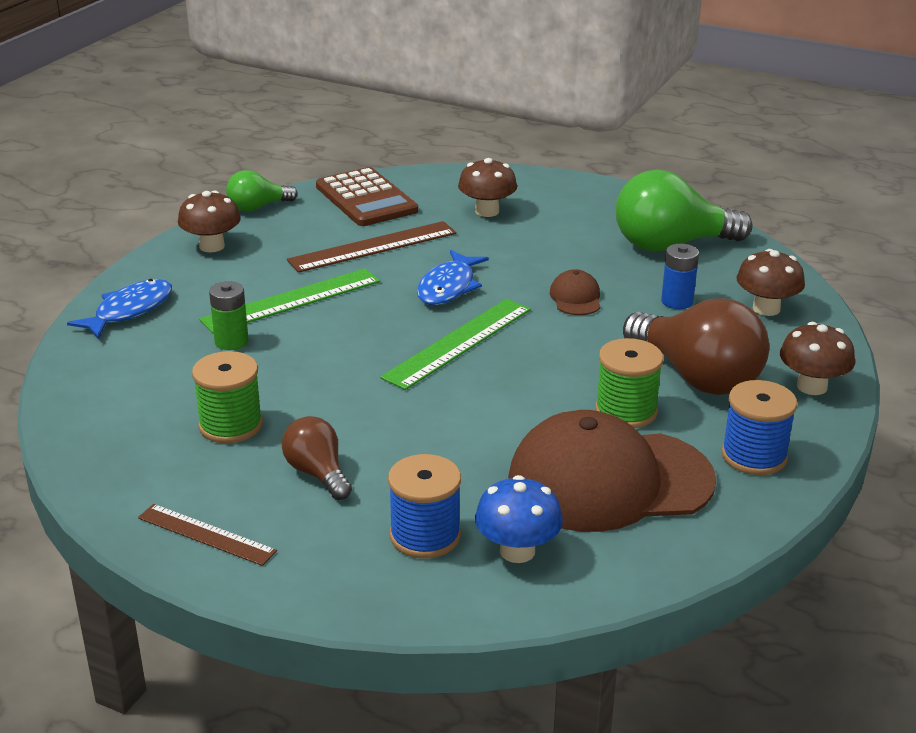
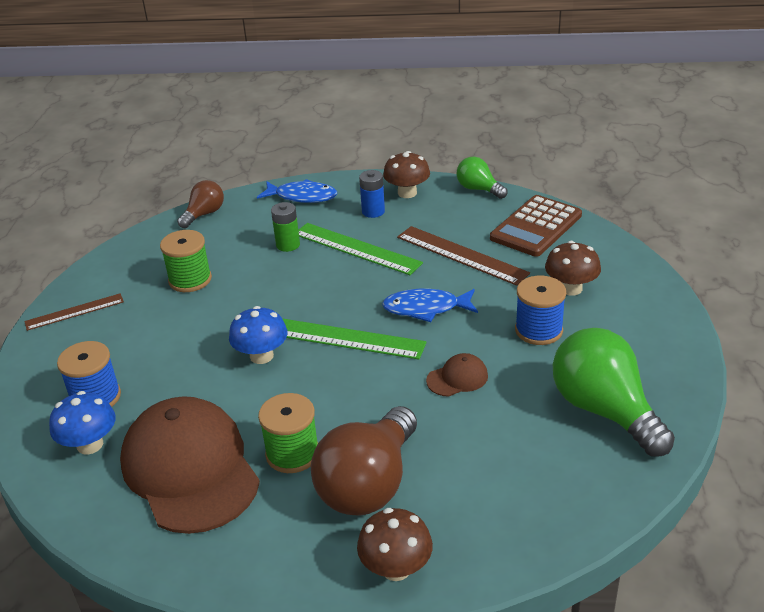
camera: 70 degrees right, 5 degrees up
brown ruler [138,504,277,566] -> brown ruler turned 60 degrees clockwise [24,293,124,331]
brown light bulb [282,416,352,500] -> brown light bulb moved to [177,180,224,228]
blue battery [661,244,699,309] -> blue battery moved to [359,170,385,218]
blue spool [721,380,797,475] -> blue spool moved to [515,276,566,345]
brown mushroom [737,249,805,316] -> none
none -> blue mushroom [229,306,288,364]

